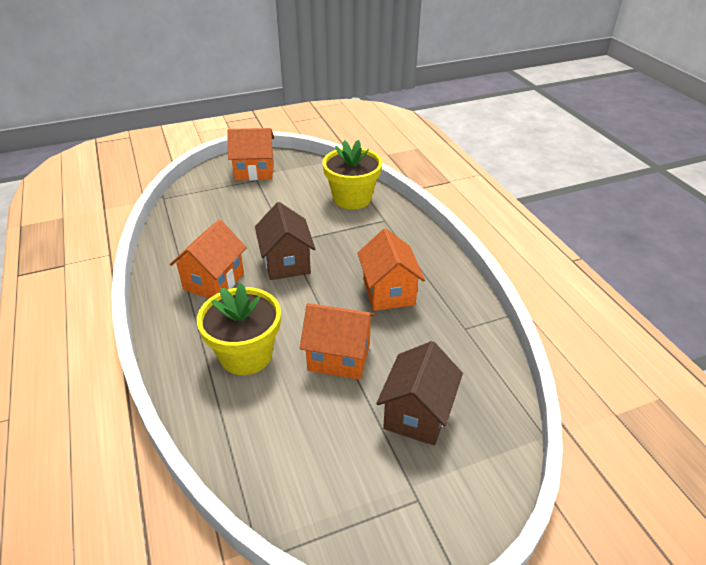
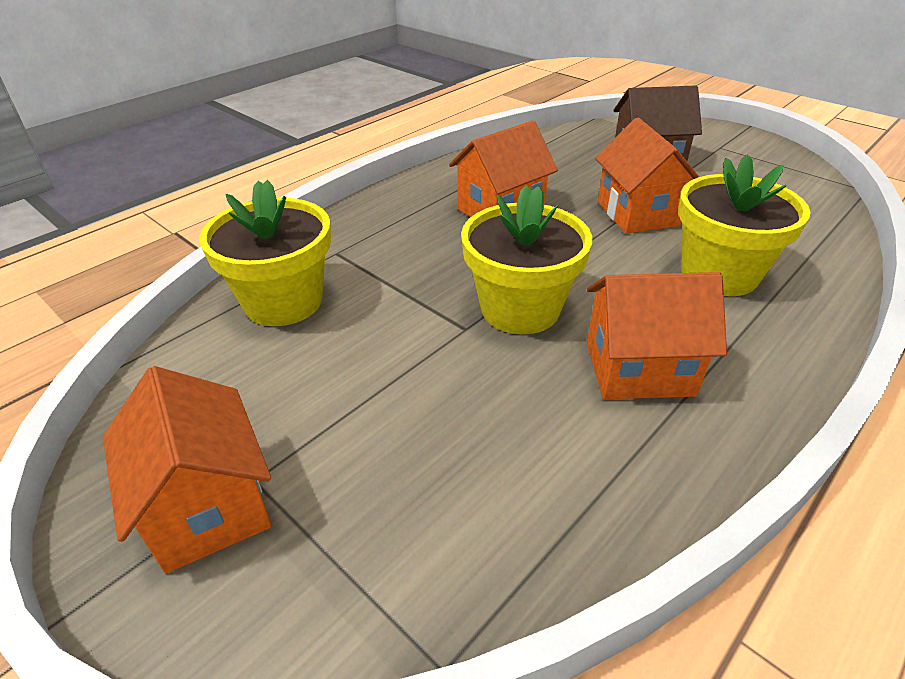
camera: 115 degrees left, 0 degrees up
brown house [255,202,315,280] -> yellow flower pot [461,185,592,334]

